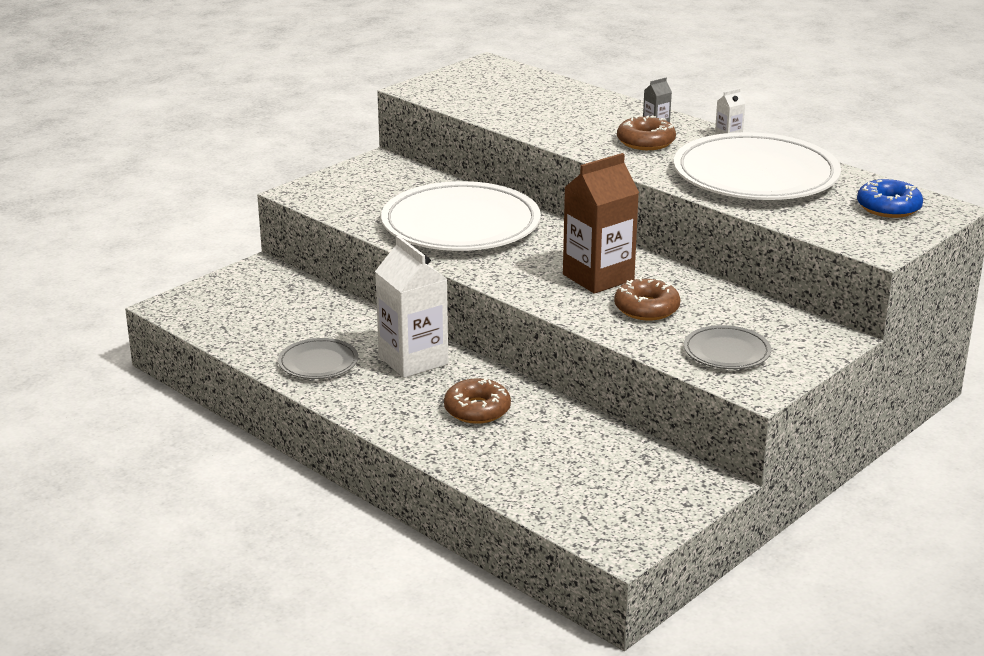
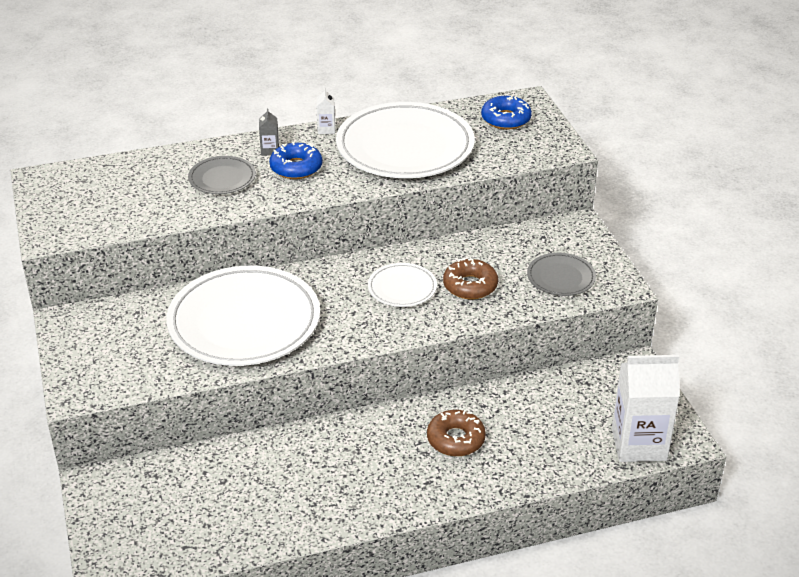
camera: 60 degrees left, 10 degrees up
grey plate [278,338,358,379] -> grey plate moved to [188,156,256,194]
white carton [375,235,448,378] -> white carton moved to [612,355,680,462]
brown carton [563,153,639,294] -> white plate [368,263,437,307]
brown donut [617,115,676,150] -> blue donut [269,141,322,179]

